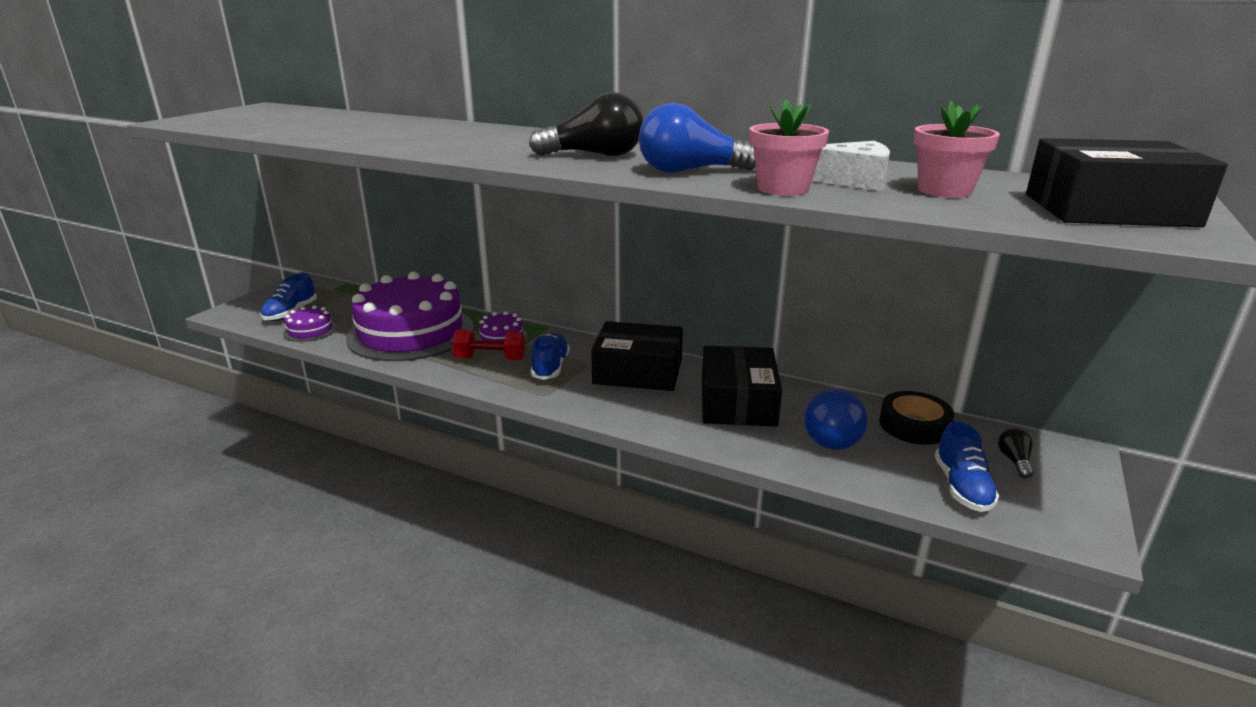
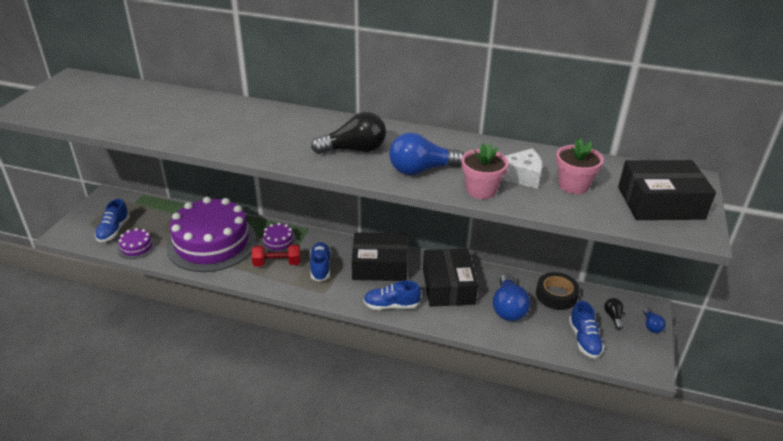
camera: 10 degrees left, 10 degrees up
none -> blue shoe [363,280,421,310]
none -> blue light bulb [643,308,666,333]

